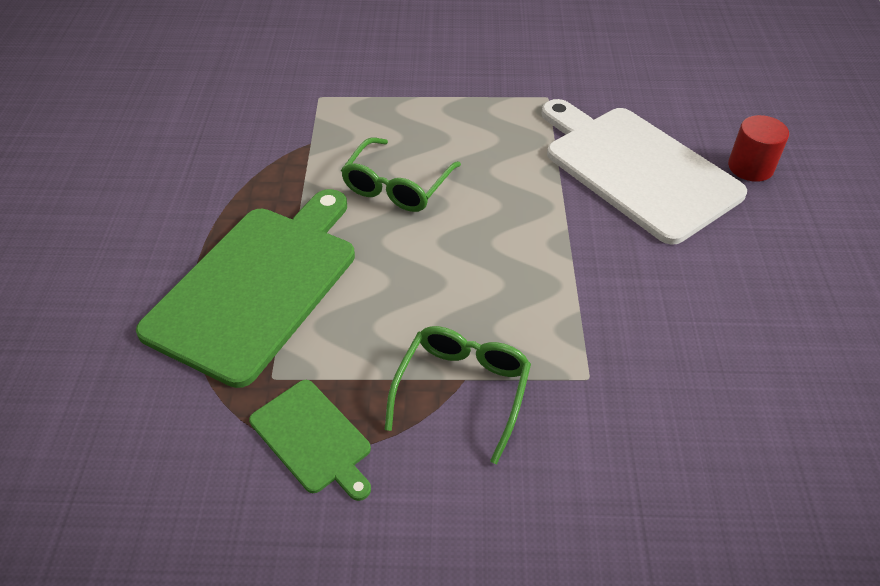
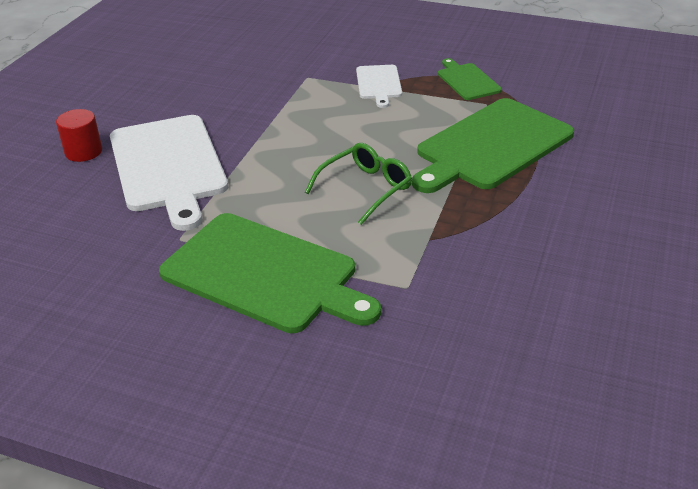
camera: 160 degrees left, 10 degrees down
green glasses [385,326,531,464] -> white cutting board [356,65,402,108]
none -> green cutting board [159,213,381,333]

